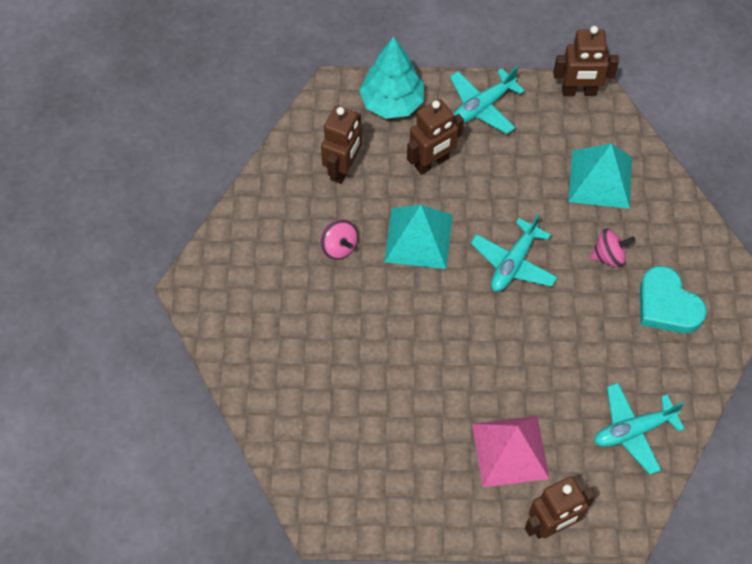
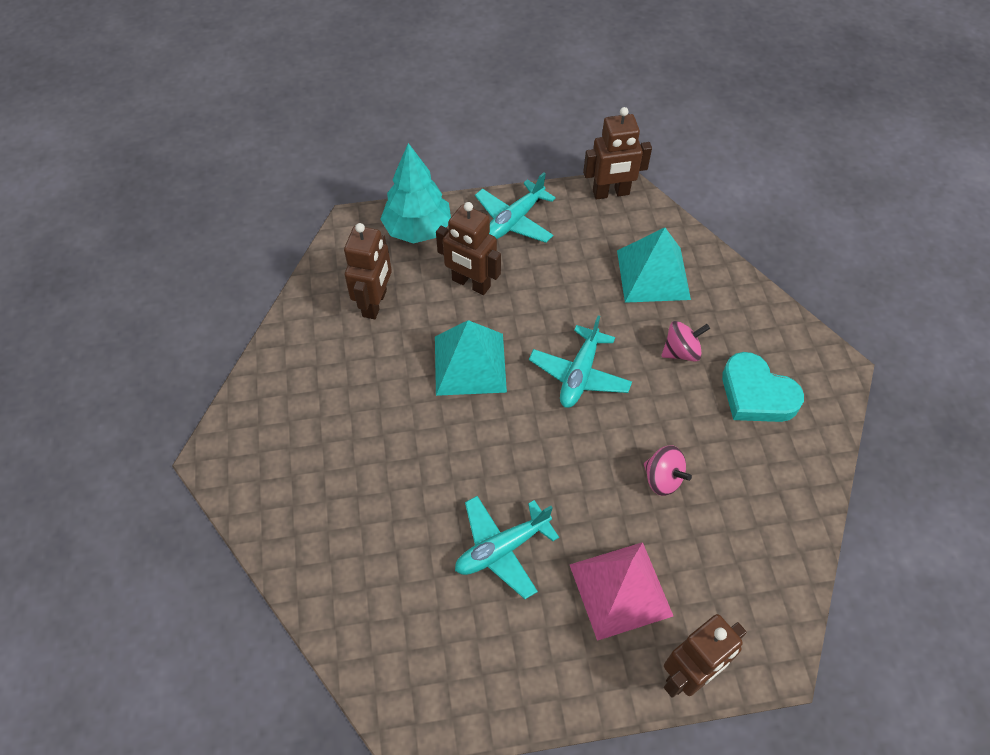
camera: 10 degrees left, 5 degrees down
pink spinning top [320,219,358,260] -> pink spinning top moved to [644,445,692,496]
brown robot [407,99,464,175] -> brown robot turned 75 degrees clockwise [436,202,501,295]
turquoise plane [594,383,685,475] -> turquoise plane moved to [455,496,559,599]

